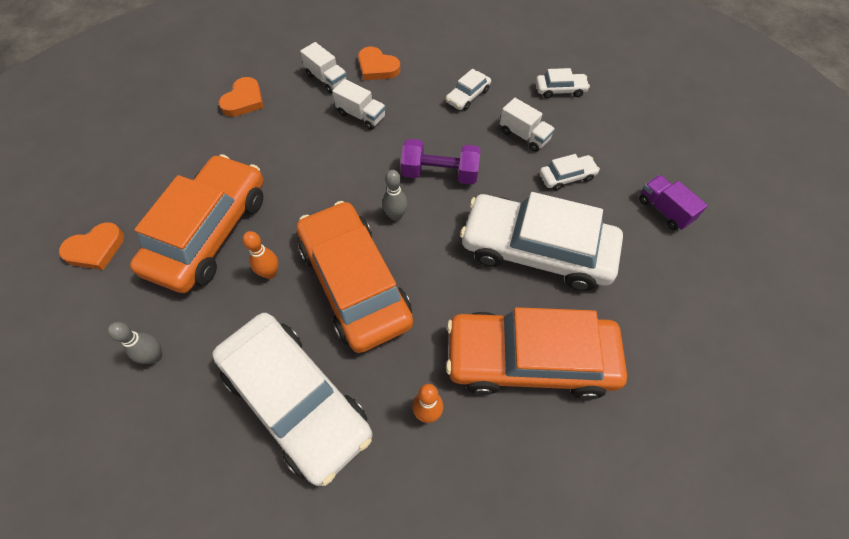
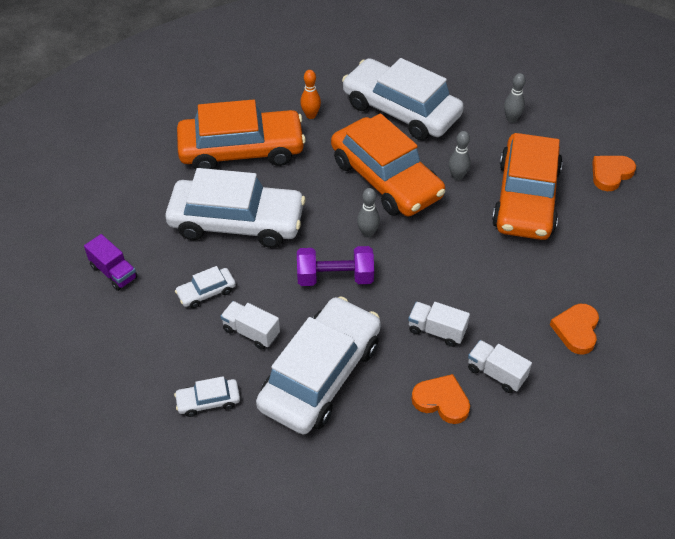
camera: 170 degrees right, 10 degrees down
orange bowling pin [243,231,279,279] -> grey bowling pin [449,131,471,181]
white car [446,69,491,110] -> white car [256,296,381,434], size x2.43

